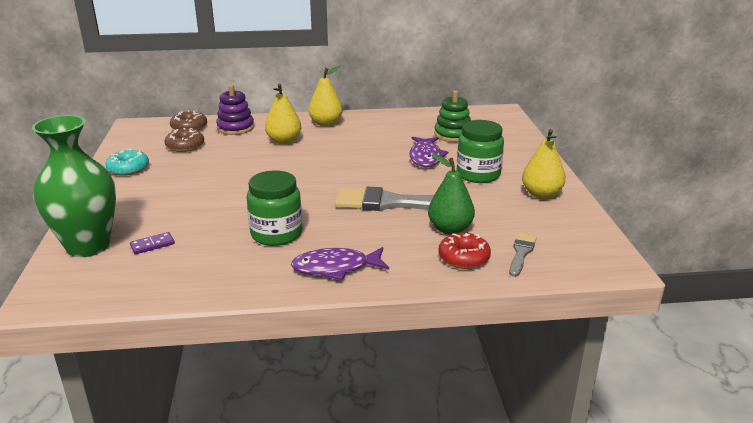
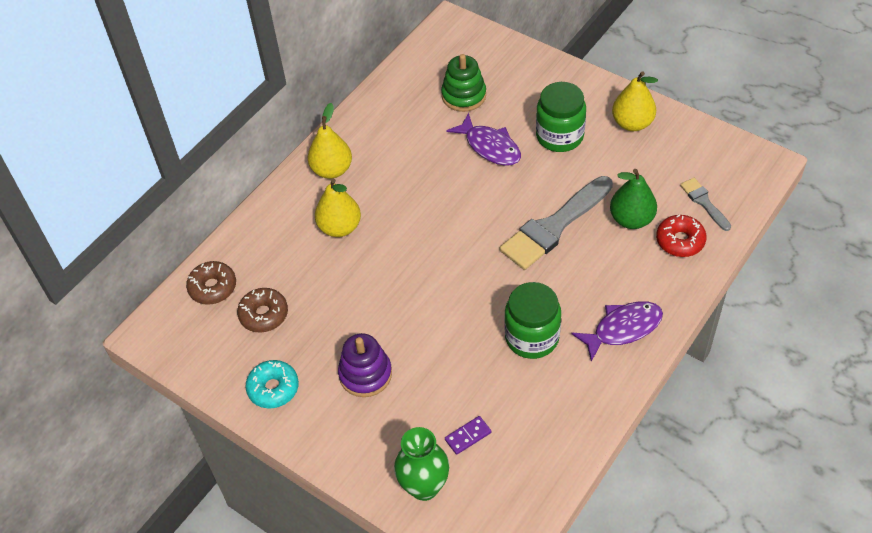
camera: 45 degrees left, 25 degrees up
green vase [32,115,116,257] -> green vase [394,427,449,501], size x0.66
purple domino [130,232,175,254] -> purple domino turned 45 degrees clockwise [445,416,491,455]
purple stacking toy [216,84,254,135] -> purple stacking toy moved to [338,333,392,397]
purple fish [291,247,389,280] -> purple fish turned 150 degrees counterclockwise [572,301,663,361]

